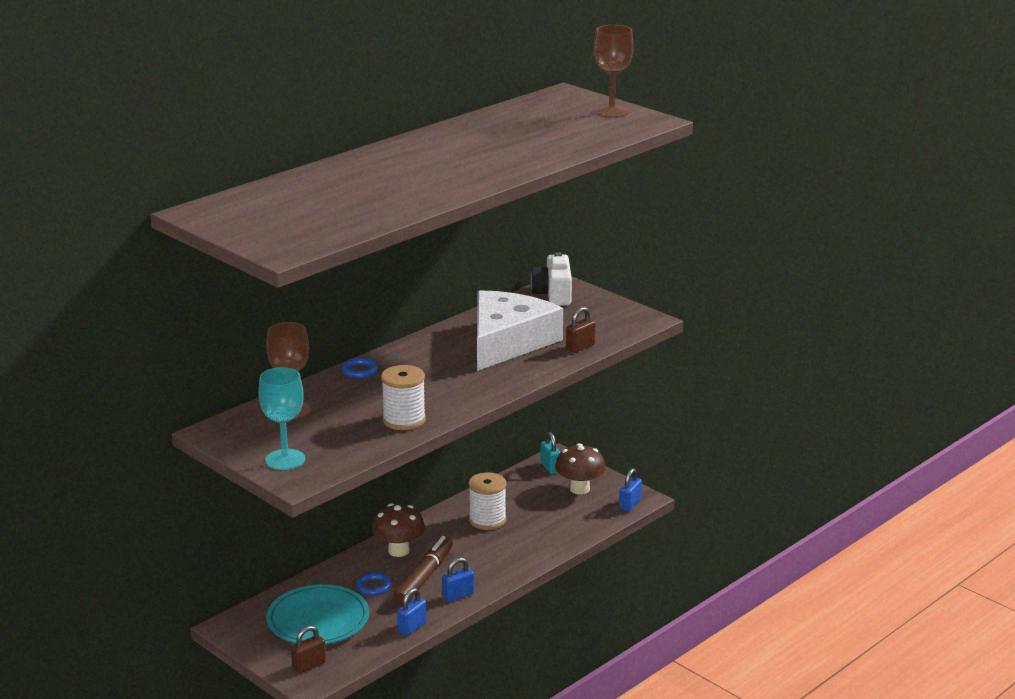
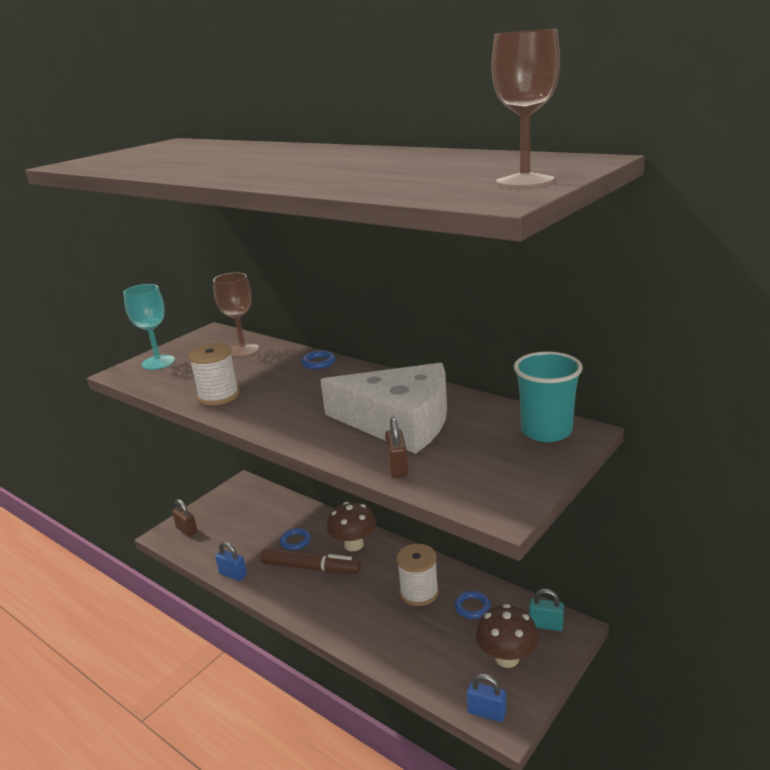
camera: 85 degrees right, 0 degrees up
turquoise plate [266,584,369,644] -> none
blue padlock [442,557,474,602] -> none
white camera [530,252,572,306] -> turquoise cup [514,352,583,442]
turquoise padlock [540,432,560,474] -> turquoise padlock turned 45 degrees clockwise [529,589,564,631]
brown padlock [566,307,596,353] -> brown padlock turned 45 degrees clockwise [385,417,408,479]
none -> blue ring [455,591,491,619]

